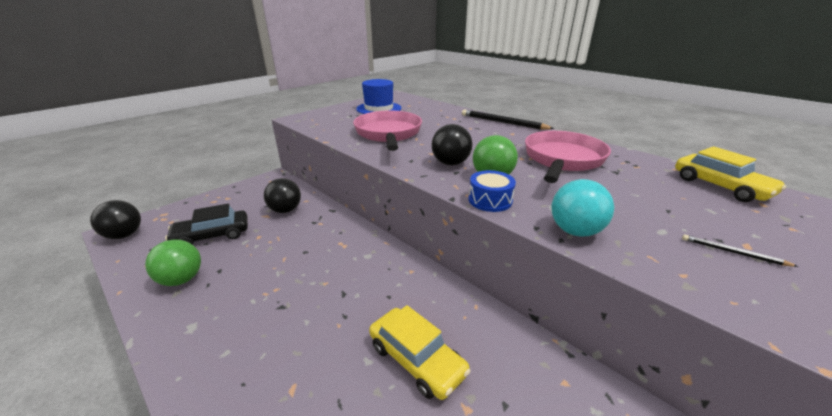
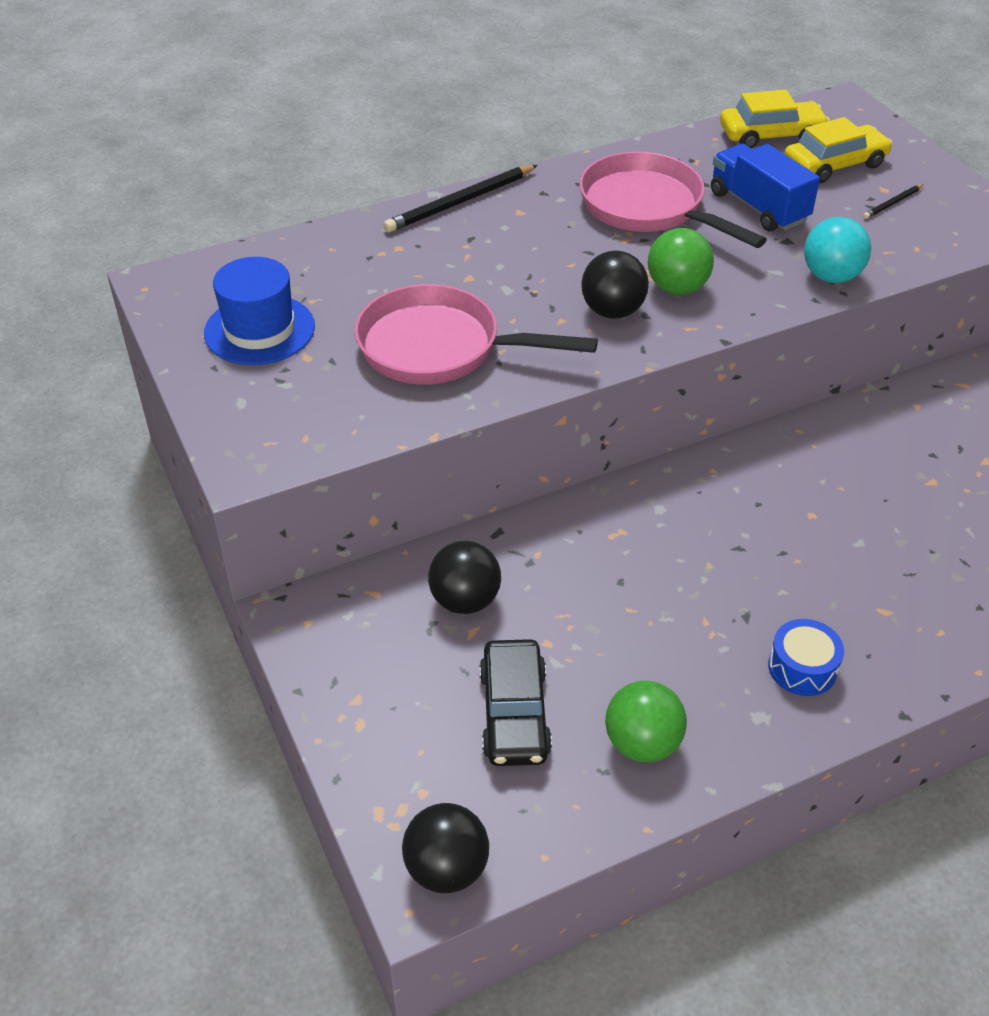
camera: 70 degrees left, 15 degrees up
yellow car [369,305,471,400] -> yellow car moved to [784,117,893,183]
blue drum [468,170,516,212] -> blue drum moved to [768,619,844,696]
none -> blue truck [711,144,820,231]

